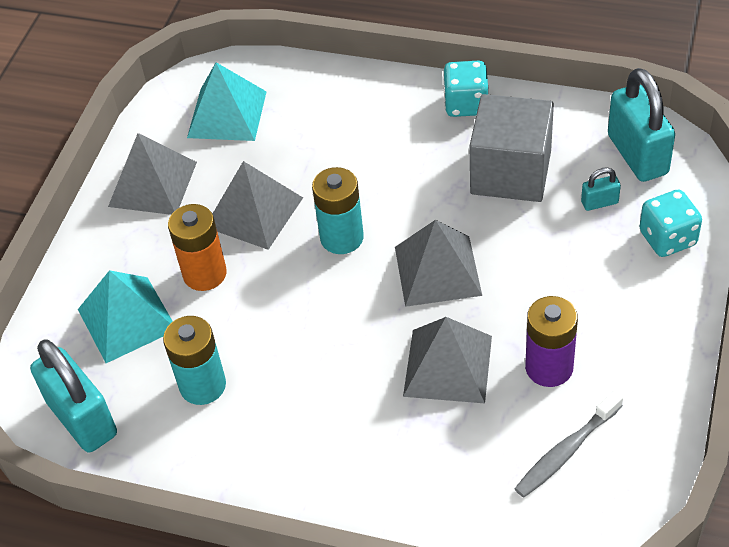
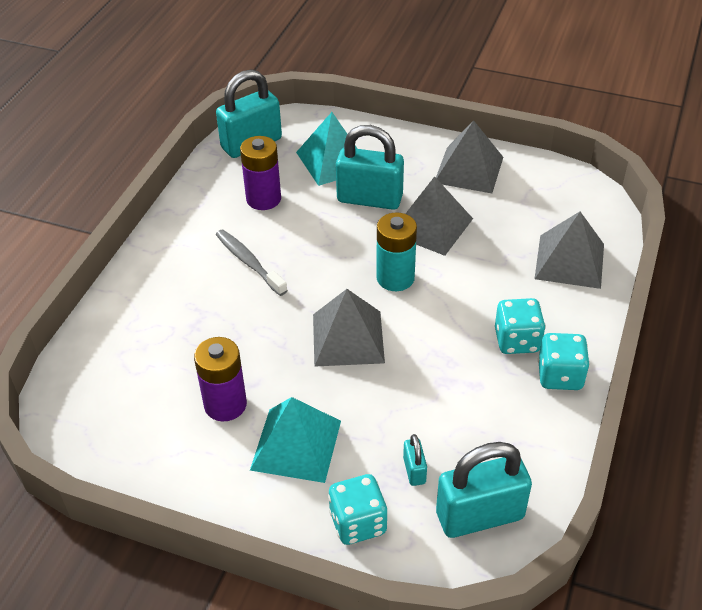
camera: 90 degrees right, 5 degrees down
turquoise battery [163,316,226,405] -> purple battery [240,136,281,210]
orange battery [168,204,227,291] -> turquoise padlock [336,125,404,210]
turquoise pyramid [187,62,267,141] -> turquoise pyramid moved to [250,397,341,483]
grey pyramid [403,317,492,404] -> grey pyramid moved to [535,212,604,289]
grey cube [469,94,554,202] -> none
grey toothbrush [514,390,623,498] -> grey toothbrush moved to [216,230,288,296]
none -> turquoise dice [495,298,546,354]

